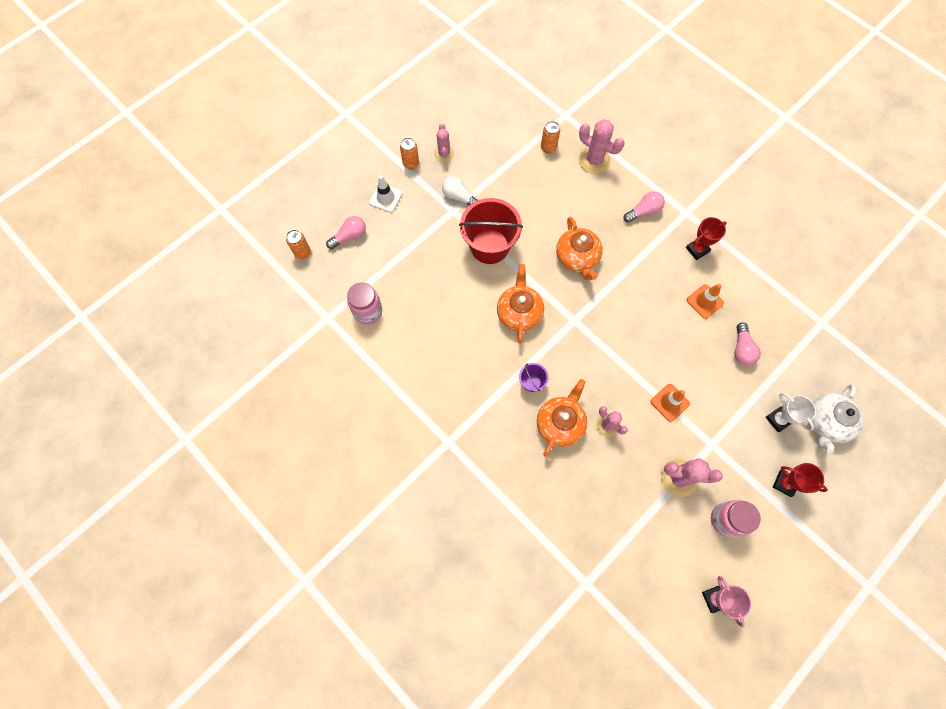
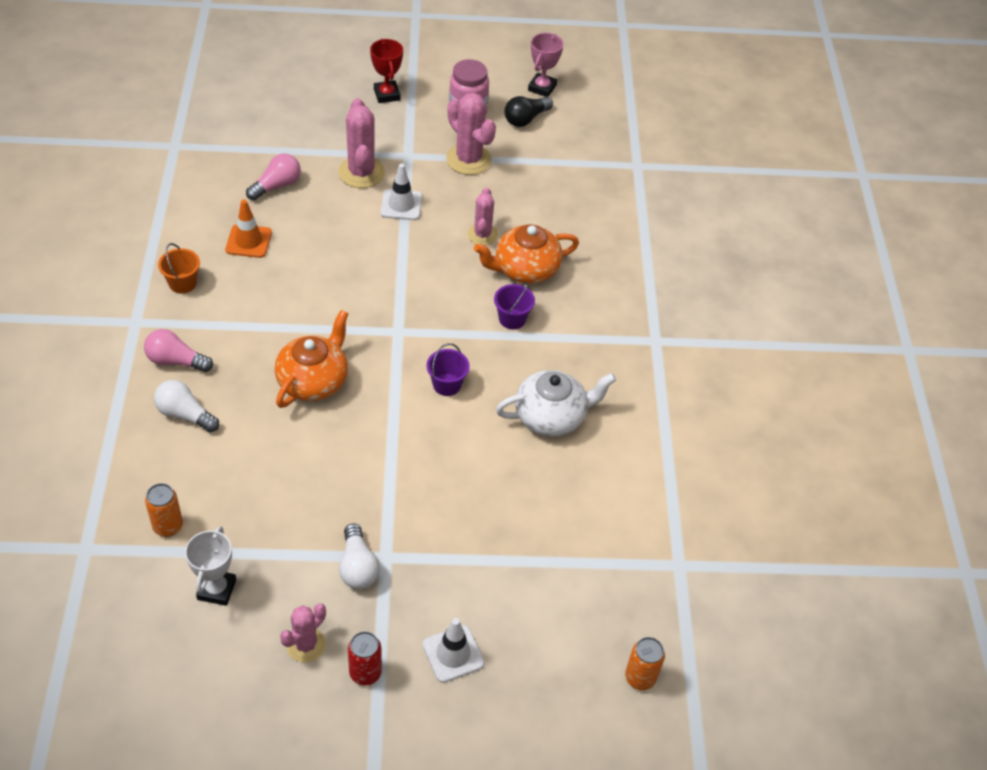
camera: 140 degrees left, 20 degrees down
pink light bulb [326,216,366,249] -> none
pink jar [347,282,382,325] -> none
orange can [400,137,419,169] -> red can [348,631,382,685]
red bucket [459,198,523,264] -> none
orange teapot [497,264,544,343] -> purple bucket [427,343,470,396]
pink cactus [579,119,625,174] -> pink cactus moved to [338,98,385,188]
orange traffic cone [651,384,690,422] -> white traffic cone [381,163,422,220]
red trophy [686,217,727,260] -> orange bucket [158,243,200,294]
white trophy [766,393,816,432] -> white trophy moved to [185,526,236,606]
white teapot [812,384,864,454] -> white teapot moved to [496,370,616,437]
none -> white light bulb [154,380,219,433]
none -> black light bulb [505,96,553,127]

